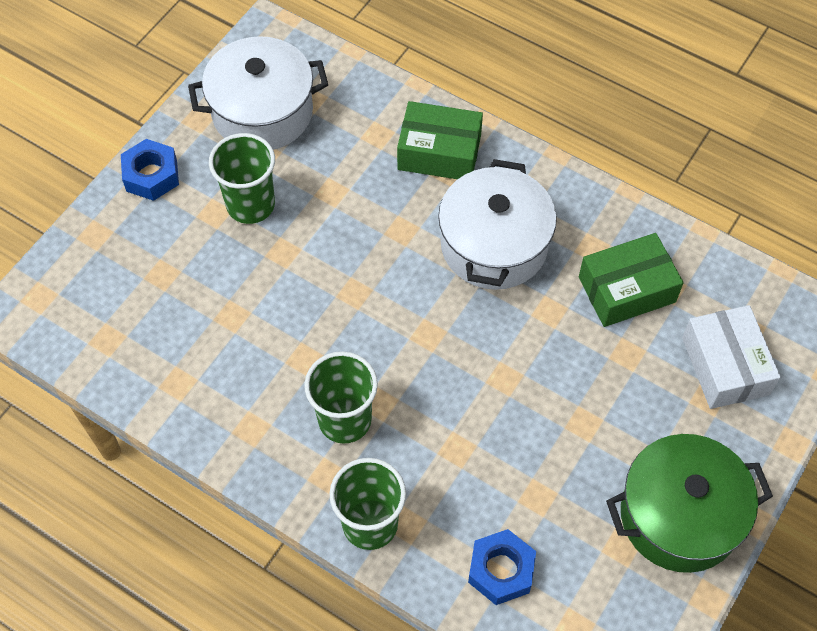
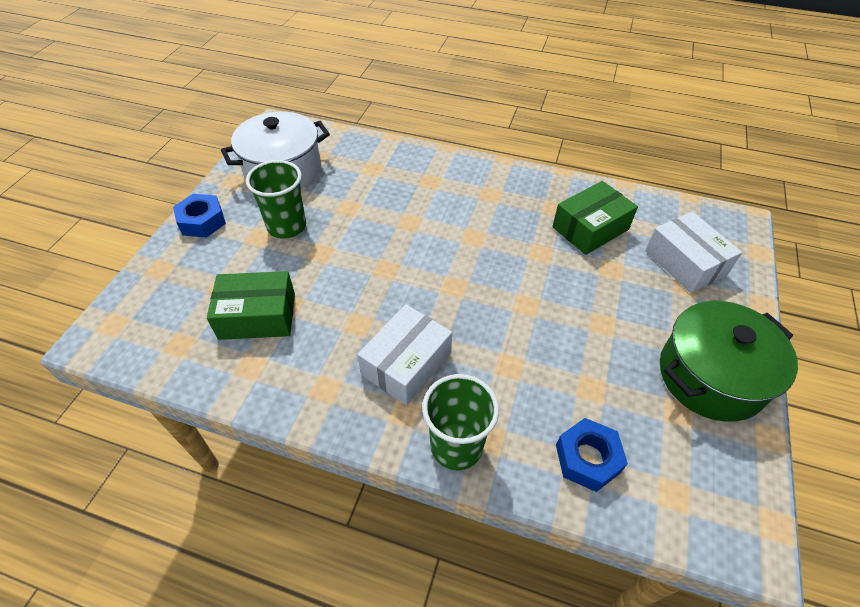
camera: 15 degrees left, 10 degrees down
green cup [304,351,378,444] -> white box [357,304,452,405]
green box [397,101,483,179] -> green box moved to [207,271,295,340]
white pot [438,159,557,290] -> none

